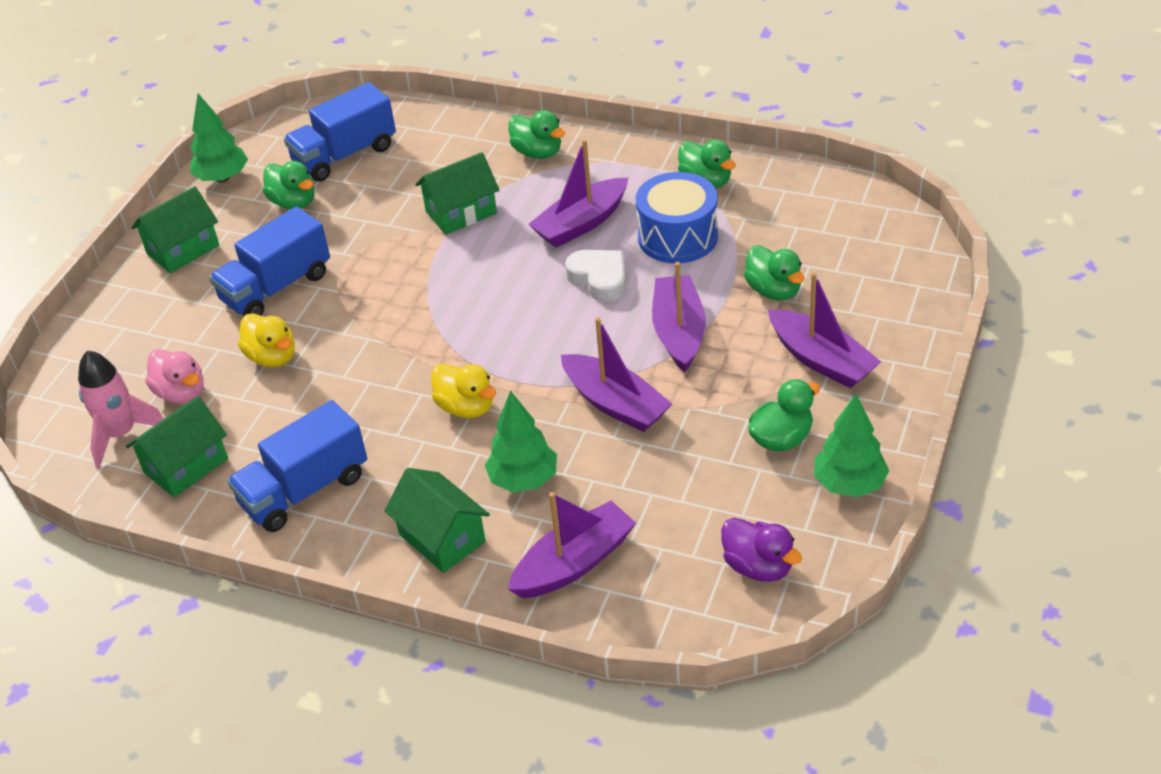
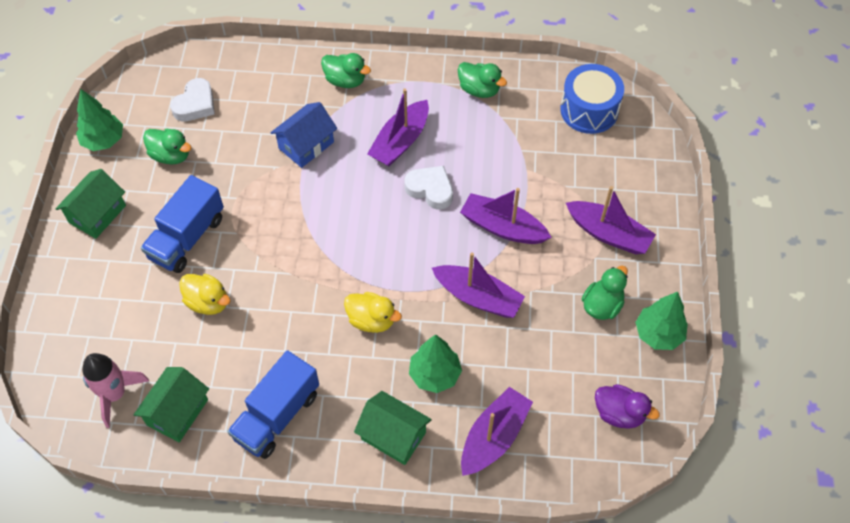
camera: 20 degrees left, 15 degrees up
pink duck [145,349,204,404] -> none
blue truck [284,82,396,182] -> white heart [170,78,215,122]
green house [415,152,499,235] -> blue house [271,102,337,168]
blue drum [636,172,718,263] -> blue drum moved to [560,64,624,134]
purple boat [652,262,705,372] -> purple boat turned 45 degrees counterclockwise [460,188,552,244]
green duck [744,245,804,301] -> none

